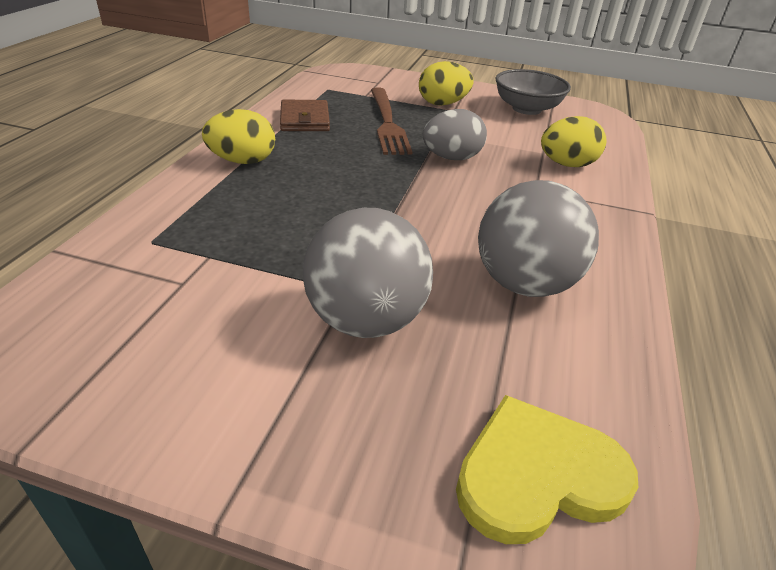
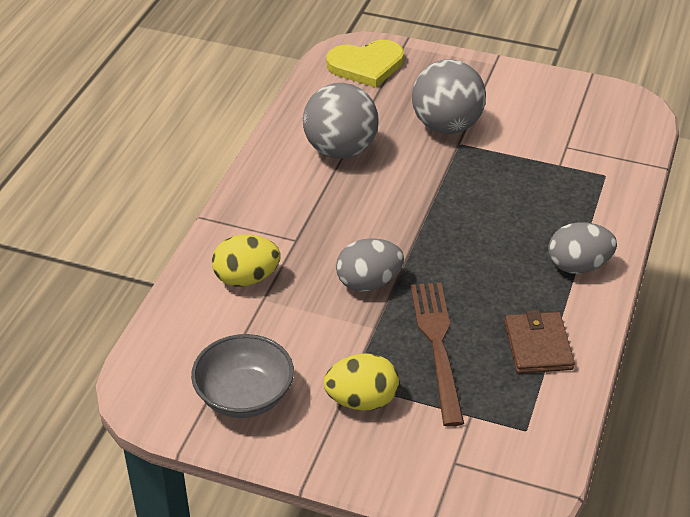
camera: 175 degrees left, 5 degrees up
yellow egg [202,109,275,164] -> grey egg [548,222,617,274]

